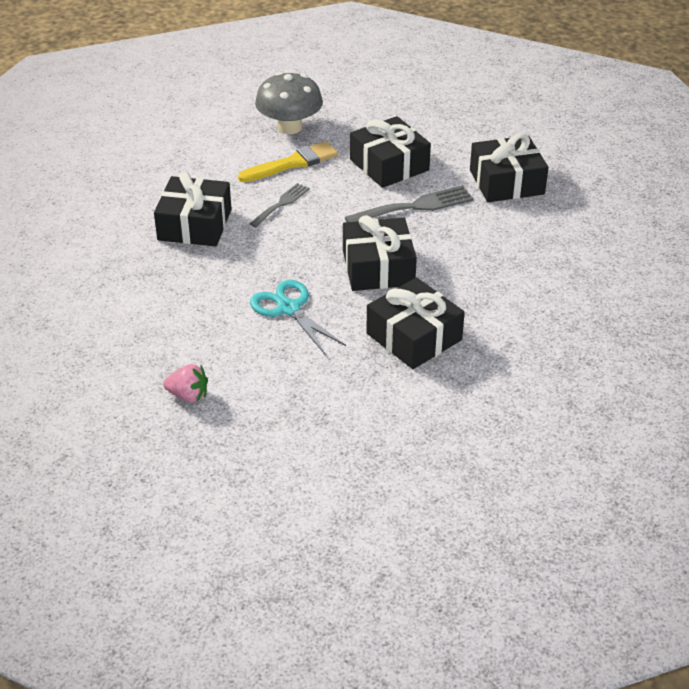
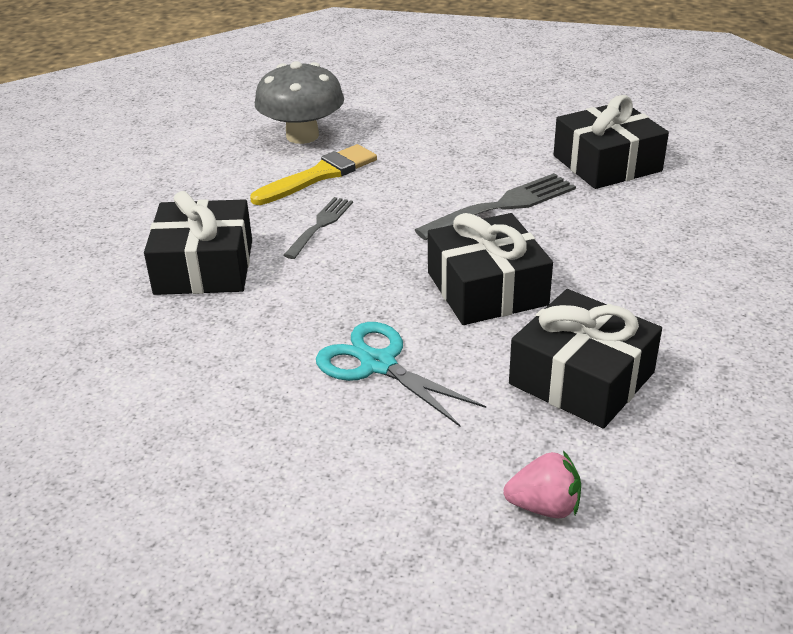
camera: 10 degrees left, 5 degrees down
pink strawberry [163,364,208,402] -> pink strawberry moved to [504,451,581,518]
black gift [350,116,431,188] -> none

